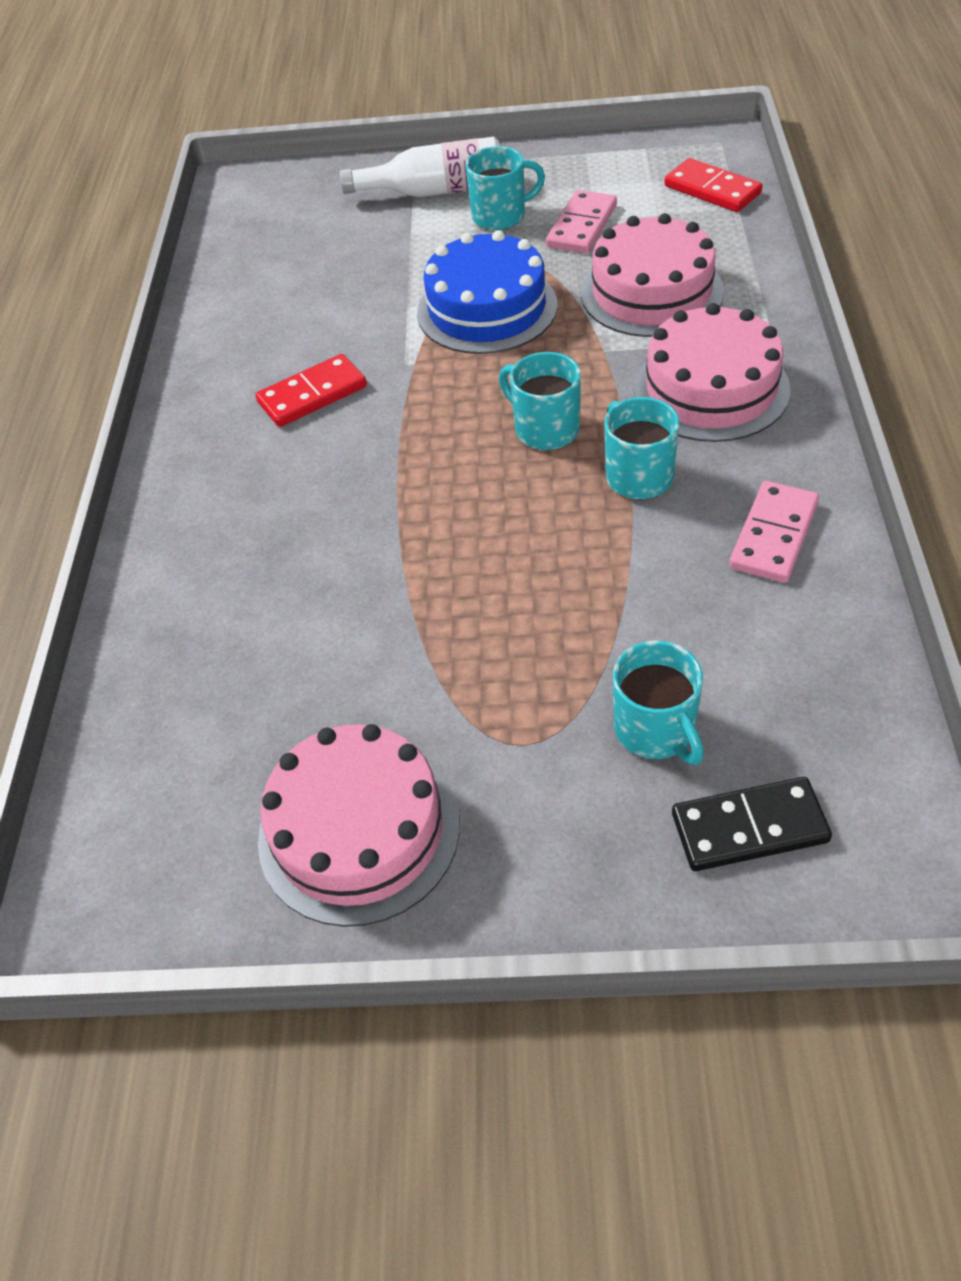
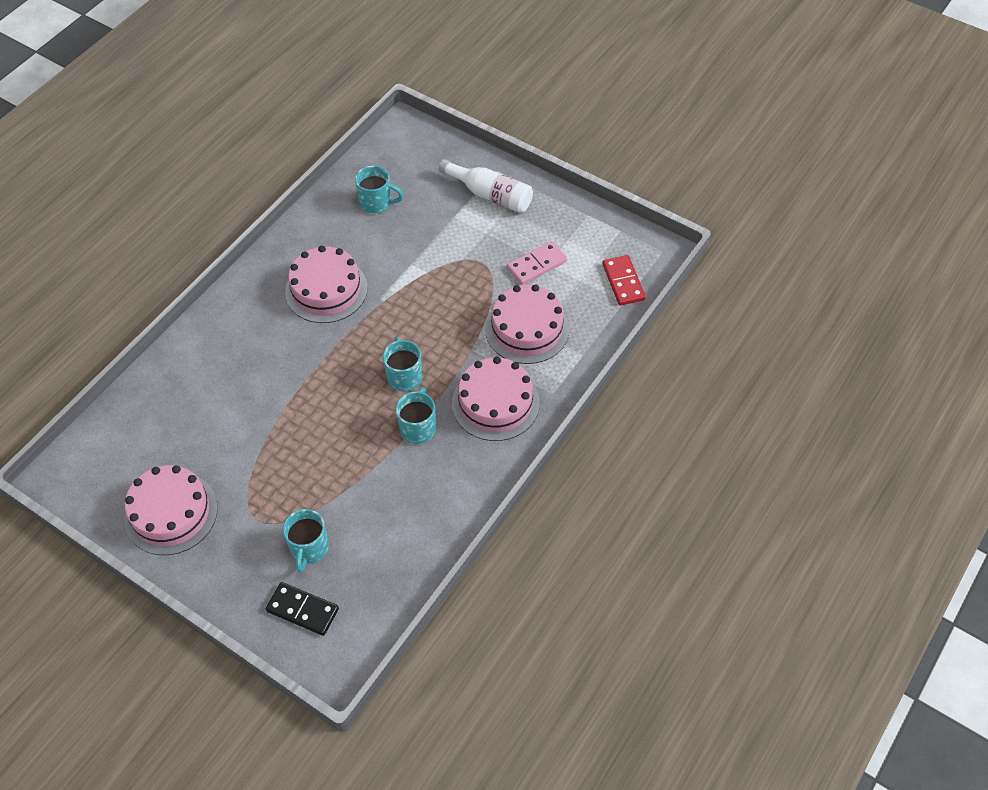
camera: 30 degrees right, 5 degrees up
red domino [255,354,367,427] -> pink cake [285,246,368,323]
blue cake [417,230,557,354] -> none
turquoise mug [466,146,545,230] -> turquoise mug moved to [355,165,404,213]
pink domino [729,481,819,583] -> none

